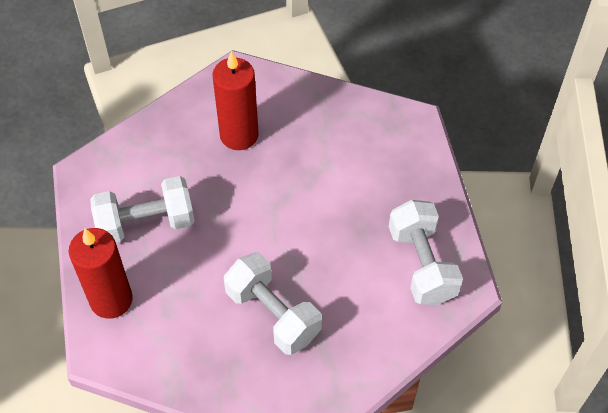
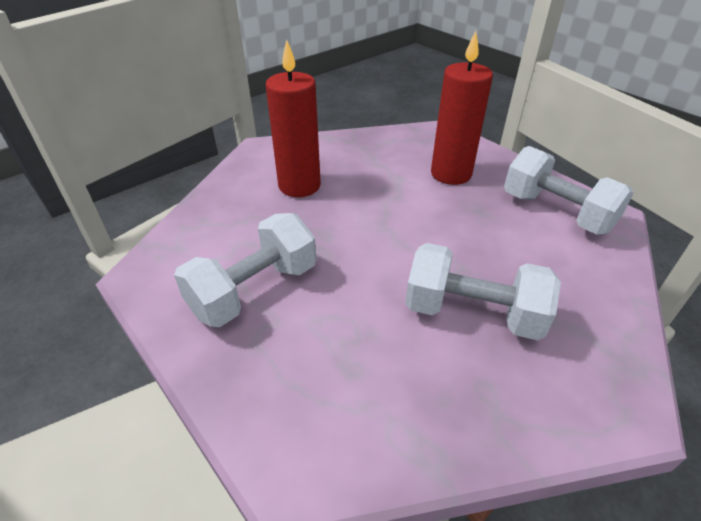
camera: 30 degrees left, 15 degrees down
red candle [69,228,133,319] -> red candle moved to [431,31,493,185]

